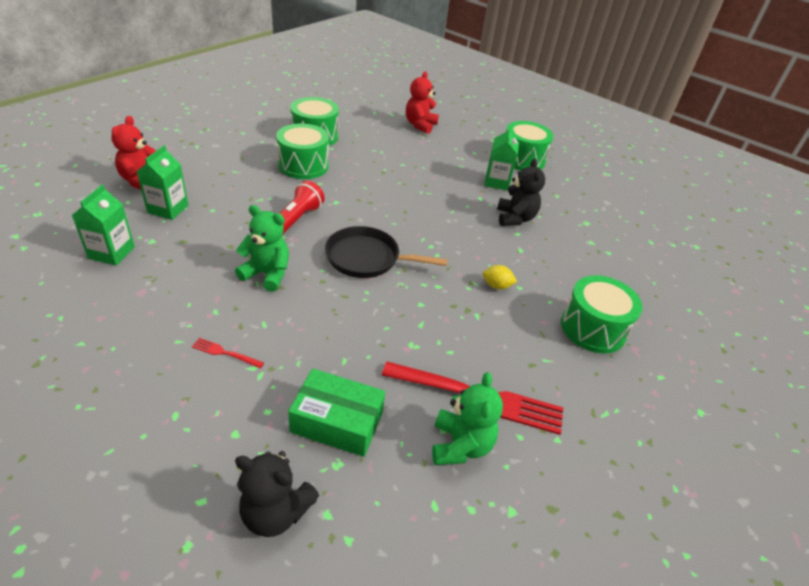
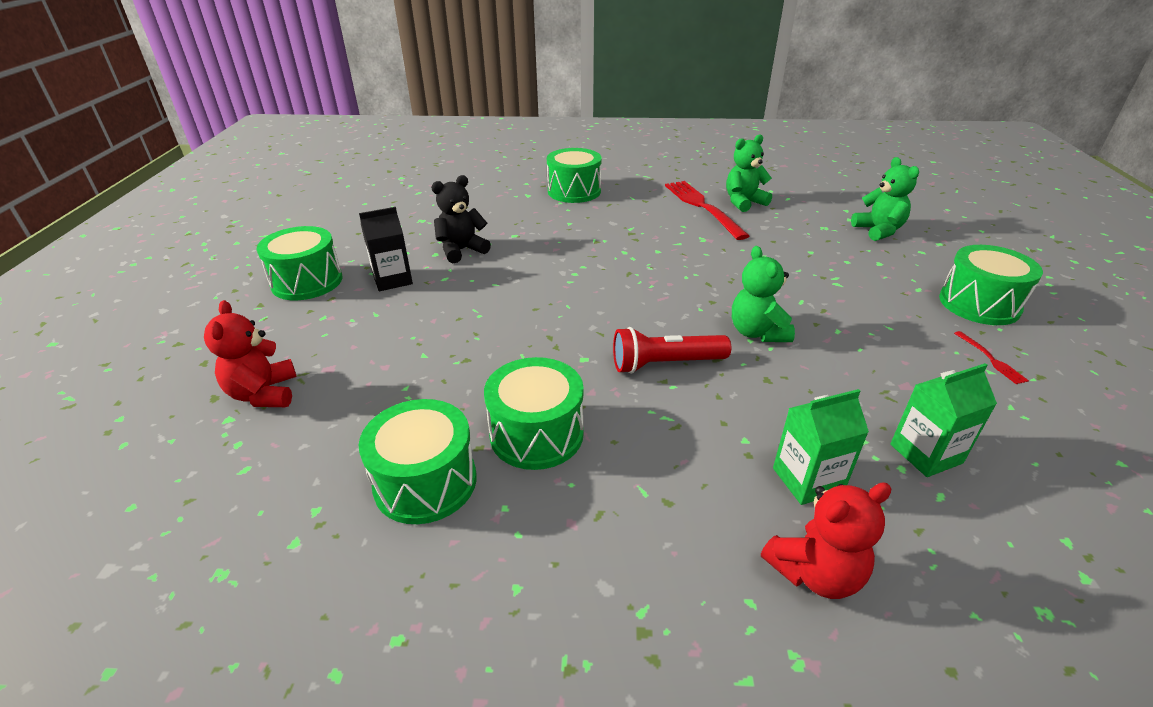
camera: 120 degrees left, 5 degrees down
red fork [192,338,264,368] -> red fork moved to [954,331,1029,384]
black teddy bear [235,451,319,537] -> green teddy bear [851,157,919,241]
green box [288,368,385,457] -> none
black pan [325,226,448,278] -> none
red teddy bear [406,72,439,134] -> red teddy bear turned 90 degrees clockwise [204,300,297,407]
yellow lemon [483,265,517,289] -> none
green carton [484,127,519,191] -> black carton [359,207,413,291]
none -> green drum [939,245,1043,325]

